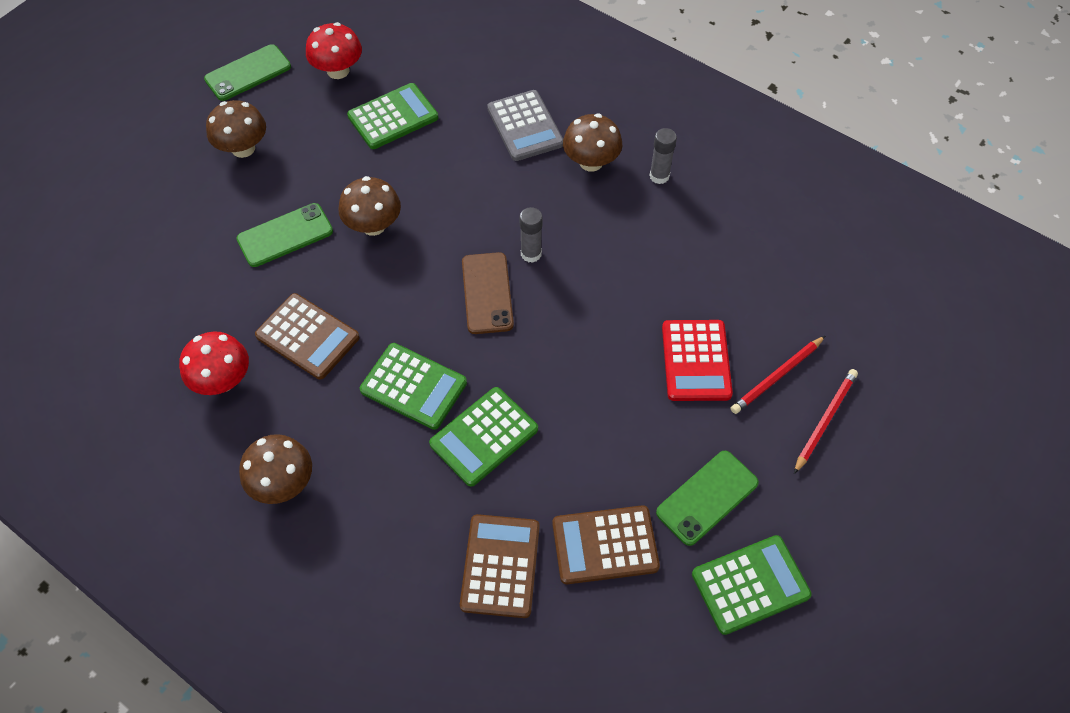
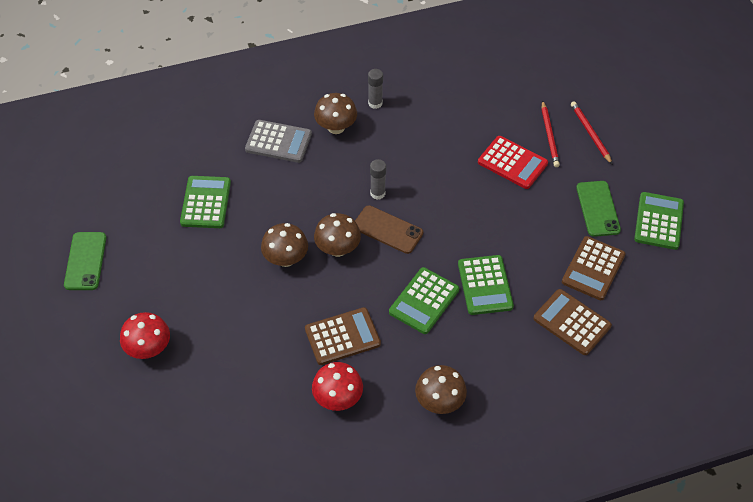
camera: 55 degrees left, 5 degrees down
brown mushroom [206,100,266,158] -> brown mushroom moved to [314,213,361,257]
green phone [237,203,333,267] -> none
red mushroom [306,22,362,79] -> red mushroom moved to [120,312,170,359]
green calculator [360,343,467,430] -> green calculator turned 150 degrees clockwise [389,267,459,334]

